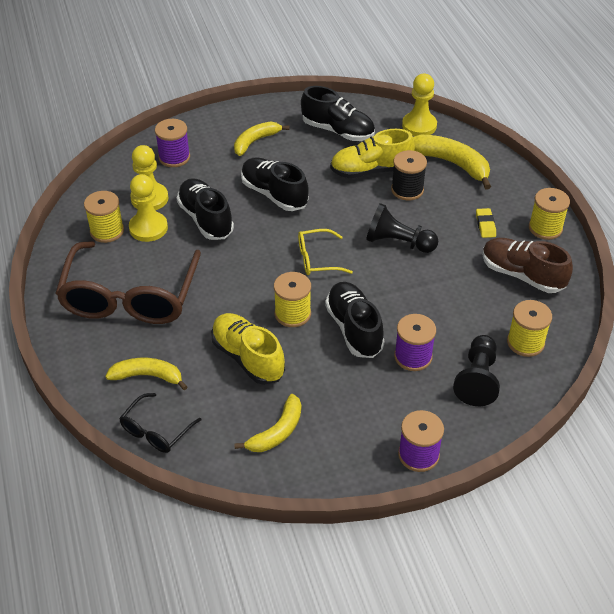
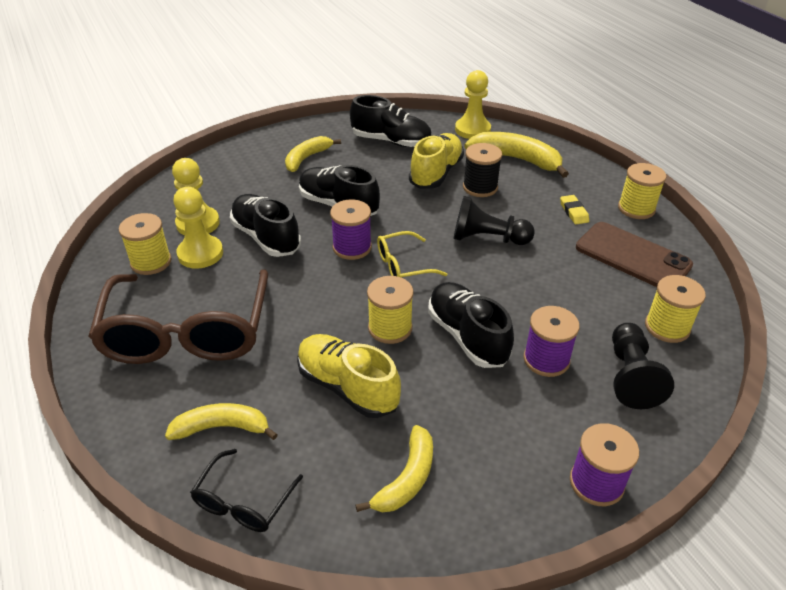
camera: 10 degrees left, 5 degrees down
purple spool [155,119,190,167] -> purple spool moved to [330,199,372,260]
yellow shoe [330,129,415,178] -> yellow shoe turned 135 degrees clockwise [409,133,464,189]
brown shoe [482,238,573,293] -> brown phone [576,222,693,287]

